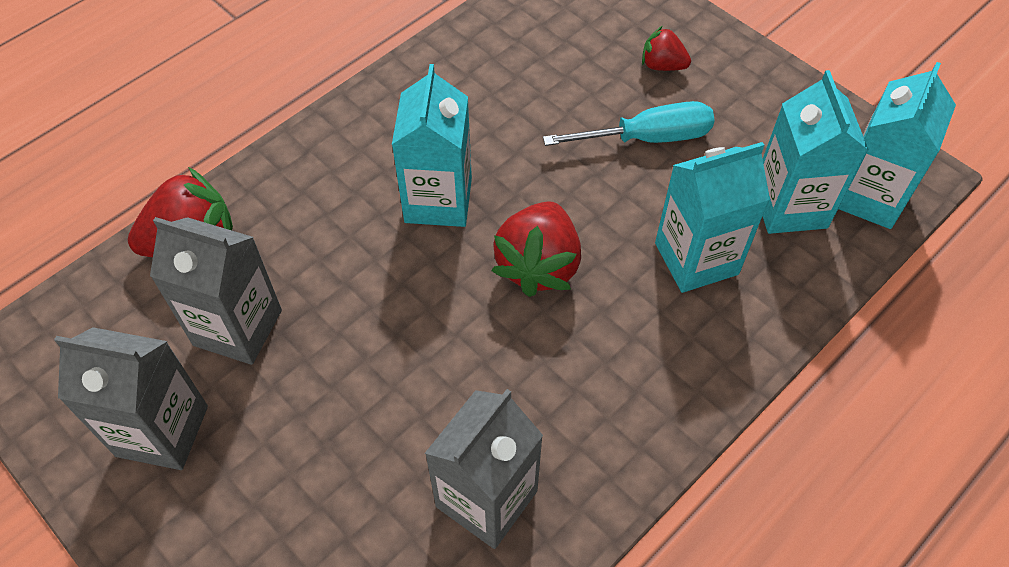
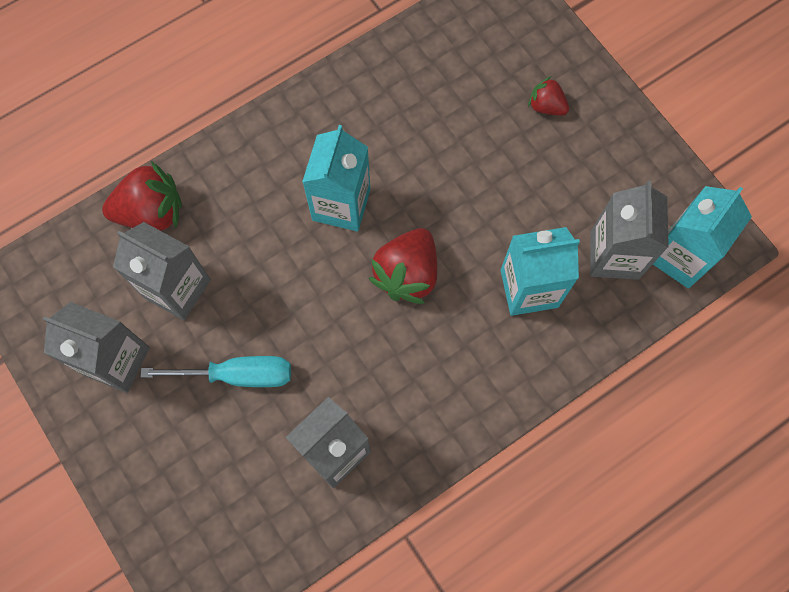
camera: 10 degrees right, 15 degrees up
turquoise screwdriver [543,101,715,146] -> turquoise screwdriver moved to [140,356,291,387]
turquoise carton [763,70,869,234] -> grey carton [590,181,669,280]

